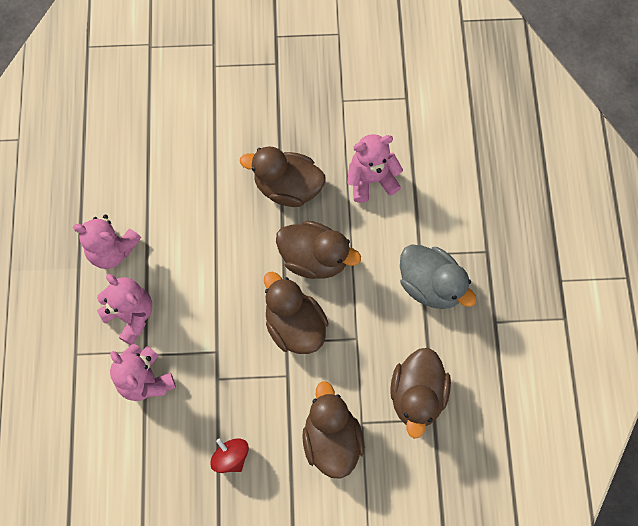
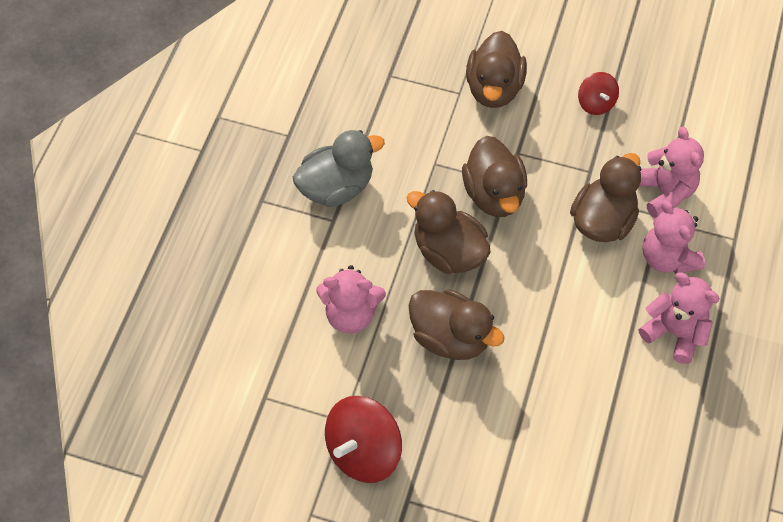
camera: 160 degrees left, 10 degrees down
brown duck [390,348,451,439] -> brown duck moved to [570,153,641,242]
grey duck [400,244,477,309] -> grey duck turned 90 degrees clockwise [293,130,385,207]
none -> red spinning top [325,396,402,483]

